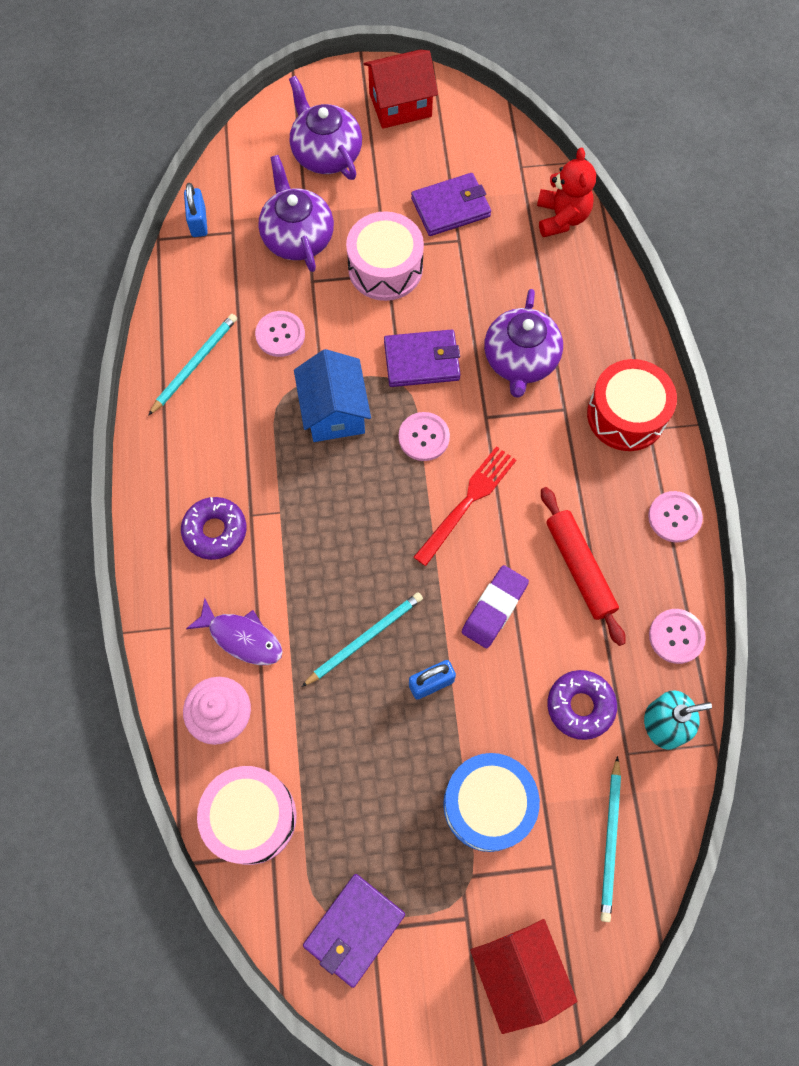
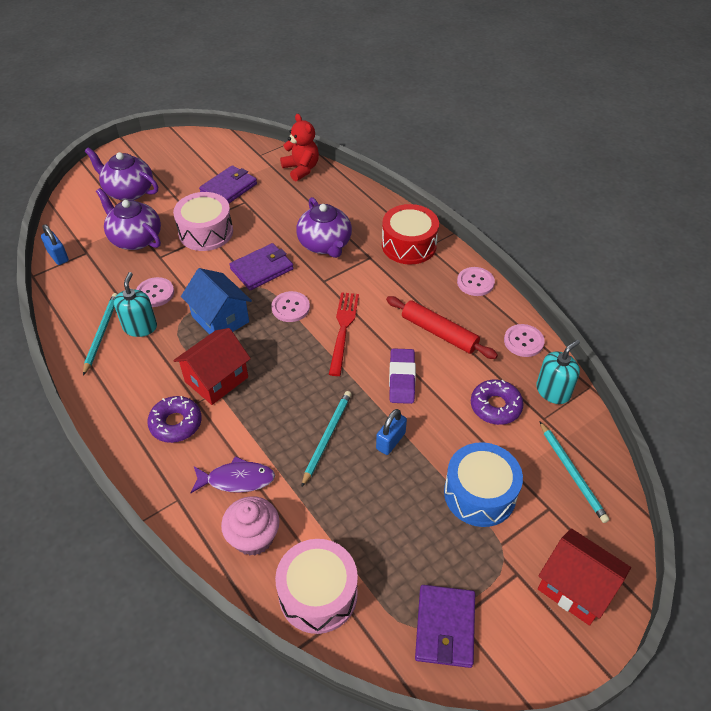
camera: 30 degrees left, 20 degrees down
red house [364,50,438,129] -> red house moved to [173,328,251,405]
none -> turquoise soap dispenser [114,272,157,337]

